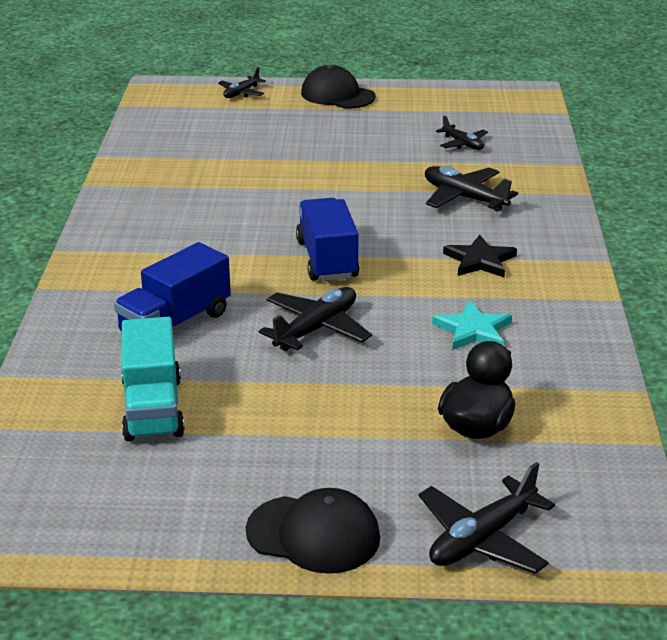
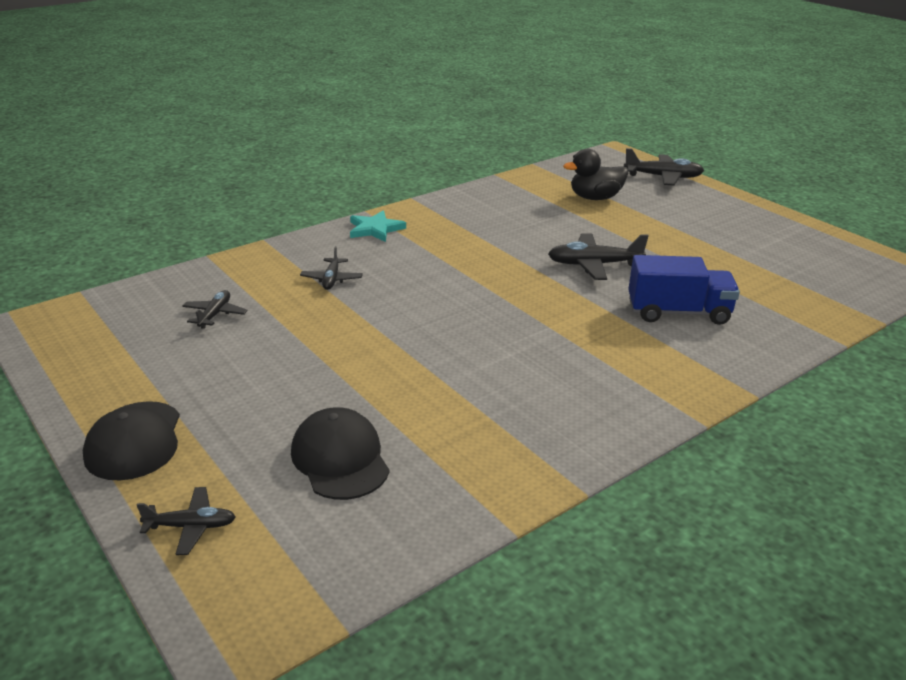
camera: 130 degrees left, 0 degrees up
turquoise truck [121,317,185,442] -> none
black cap [246,488,380,574] -> black cap moved to [291,407,390,500]
blue truck [296,198,360,281] -> none
black plane [425,166,518,212] -> black plane [300,246,363,290], size x0.61
turquoise star [432,300,512,350] -> turquoise star moved to [350,211,406,242]
black star [443,235,517,277] -> none

